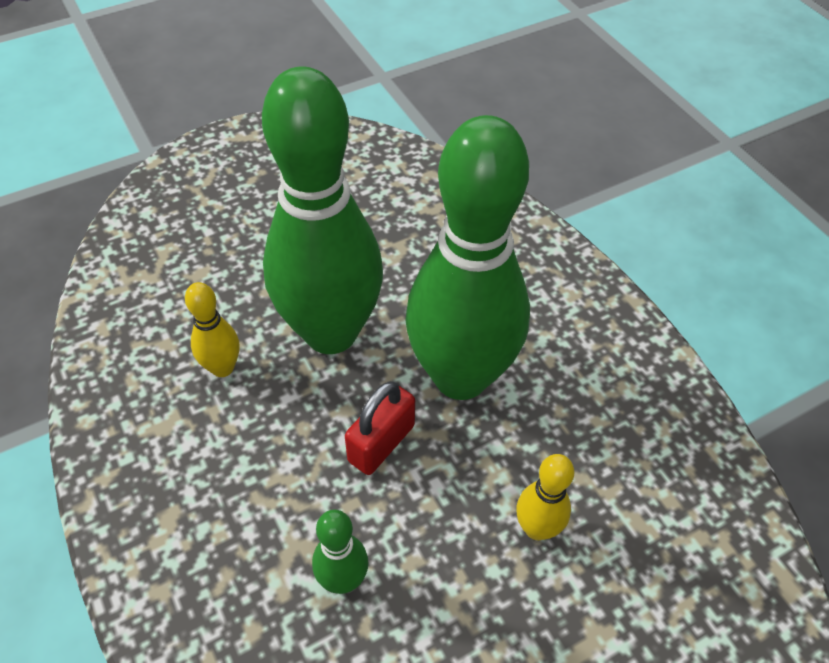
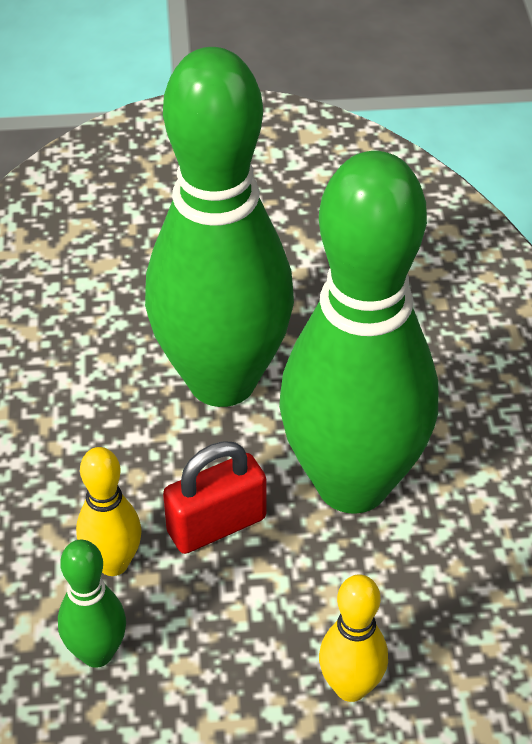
camera: 25 degrees right, 5 degrees down
yellow bowling pin [185,282,239,377] -> yellow bowling pin moved to [76,447,142,576]

